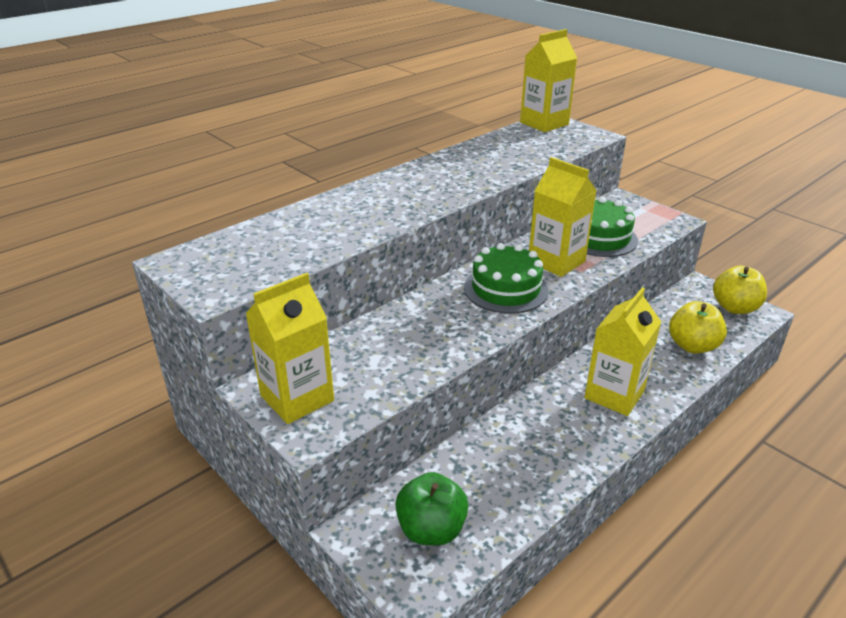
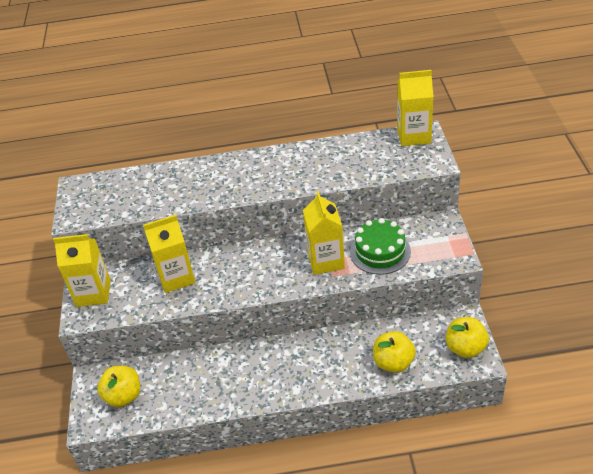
camera: 40 degrees right, 10 degrees up
green apple [395,472,468,545] -> yellow apple [97,366,140,407]
green cake [464,243,549,314] -> none
yellow carton [584,287,661,416] -> yellow carton moved to [143,215,195,293]

